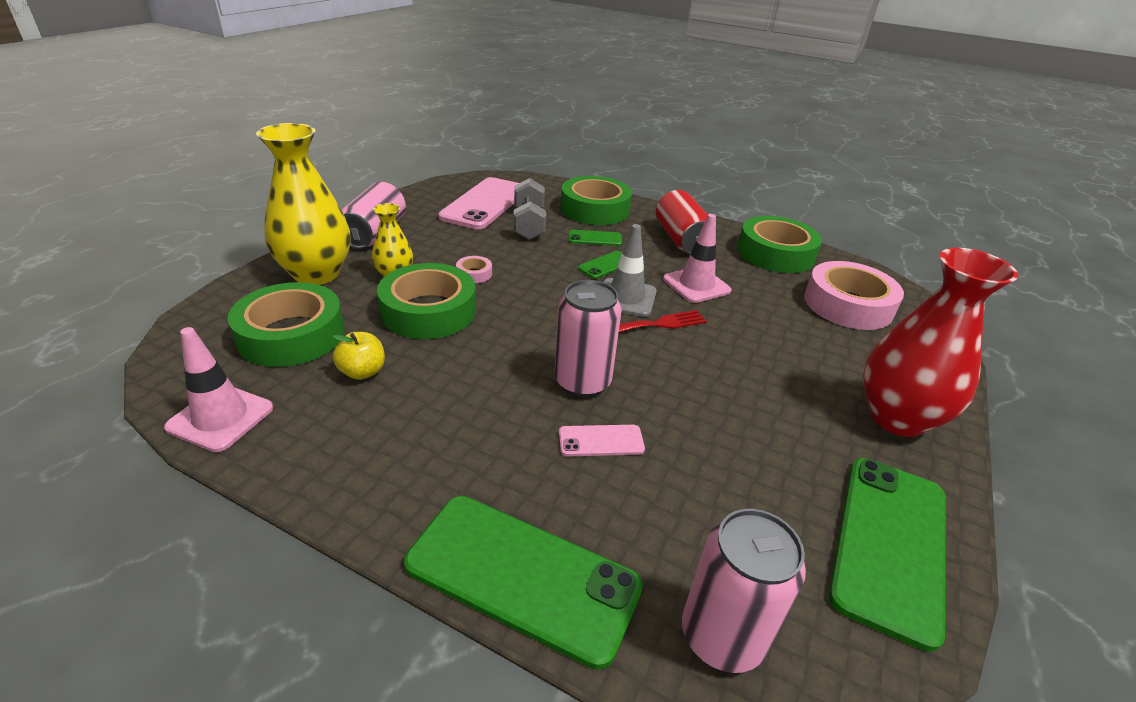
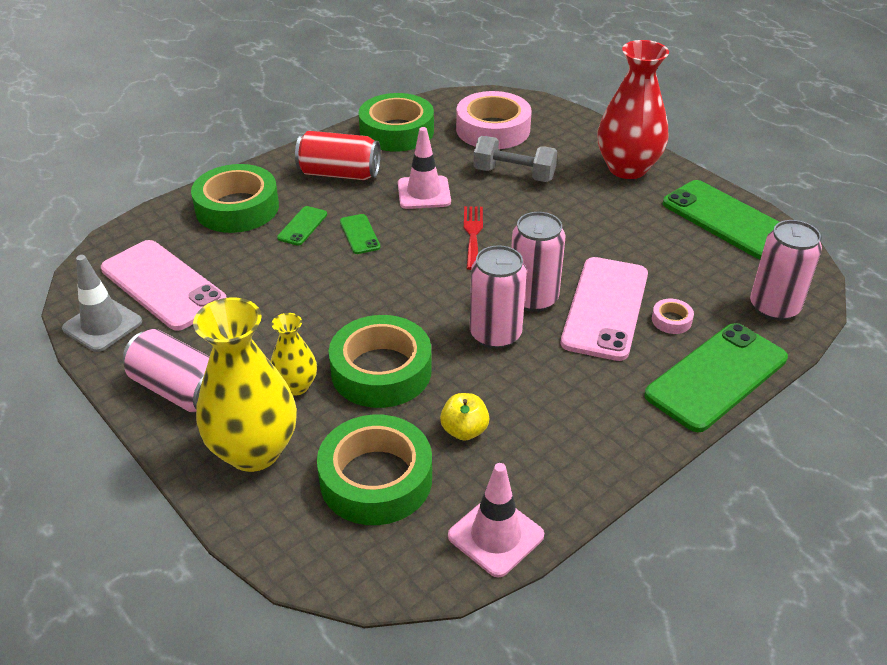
camera: 65 degrees left, 5 degrees up
pink tape [456,256,492,283] -> pink tape moved to [652,299,694,334]
grey dumbbell [513,178,546,240] -> grey dumbbell moved to [474,136,558,182]
pink phone [559,425,645,456] -> pink phone [561,257,648,361], size x2.17
grey traffic cone [604,224,657,317] -> grey traffic cone moved to [62,255,142,352]
none -> pink can [470,245,527,349]

